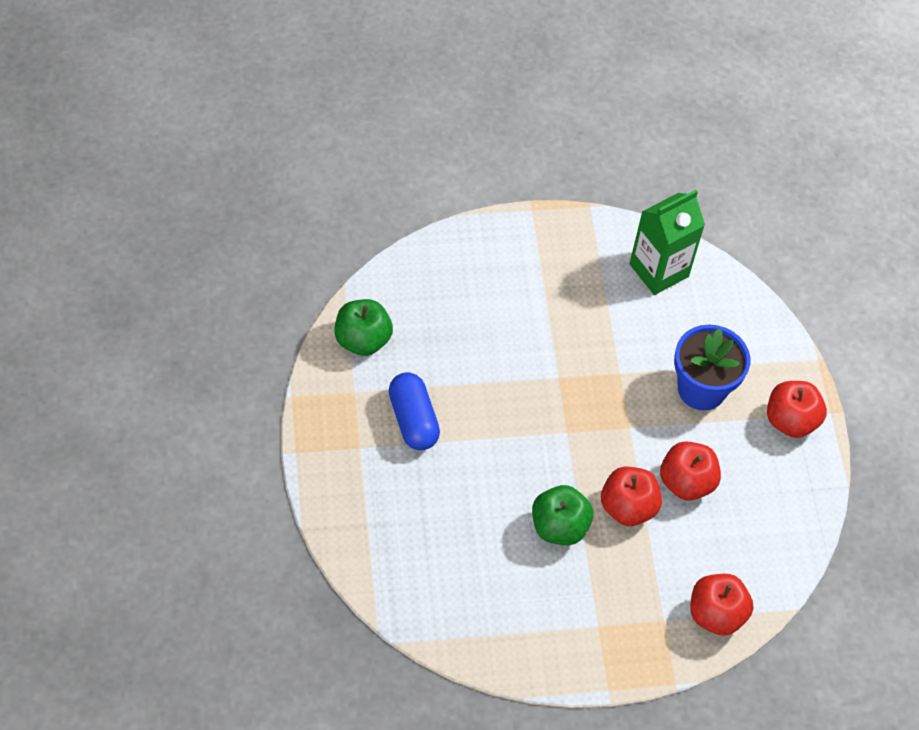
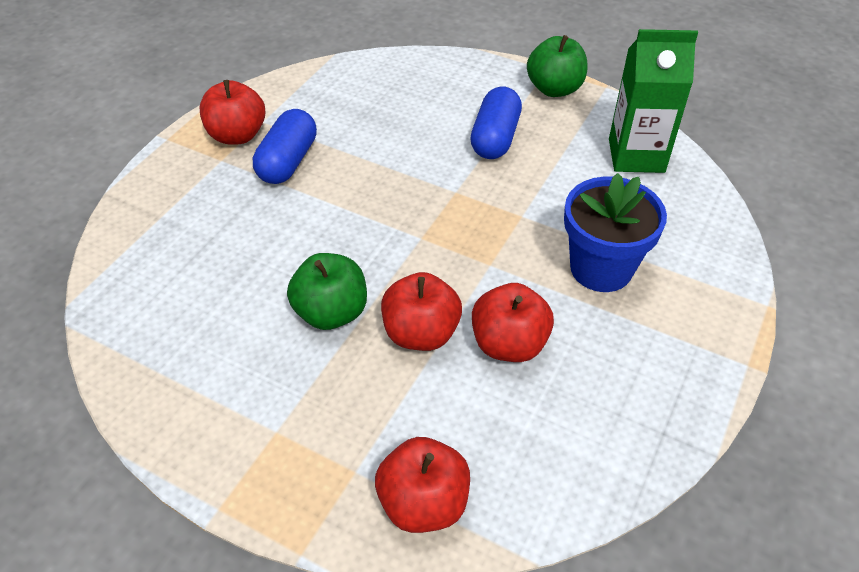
camera: 40 degrees right, 10 degrees down
green apple [334,299,393,356] -> green apple moved to [527,35,587,97]
red apple [767,381,827,438] -> red apple moved to [200,80,265,145]
none -> blue capsule [470,87,522,159]

